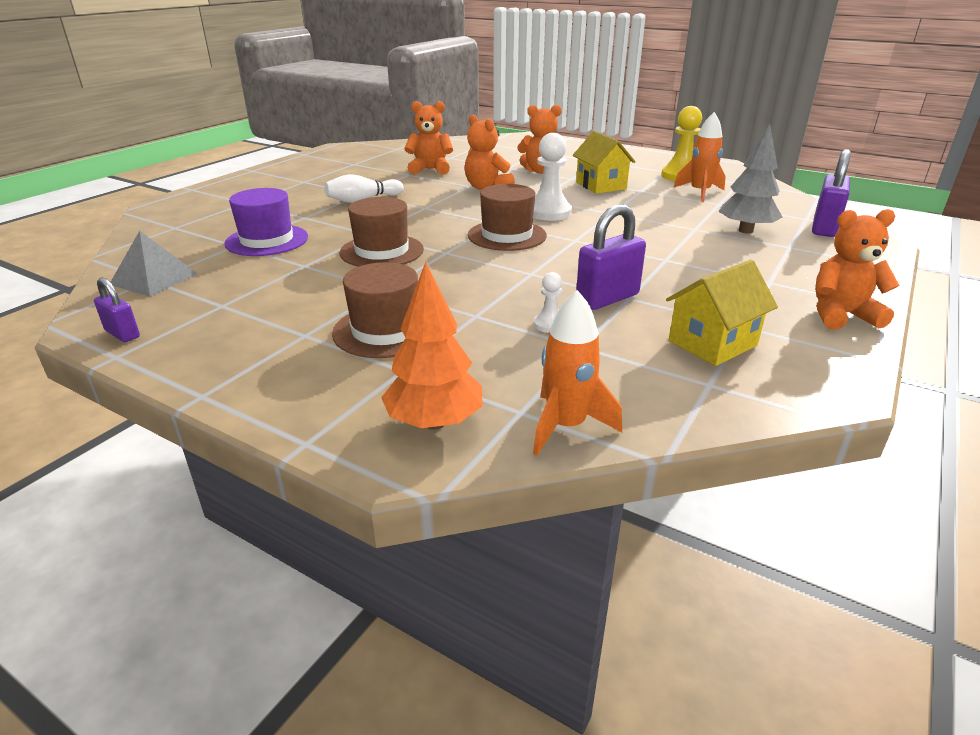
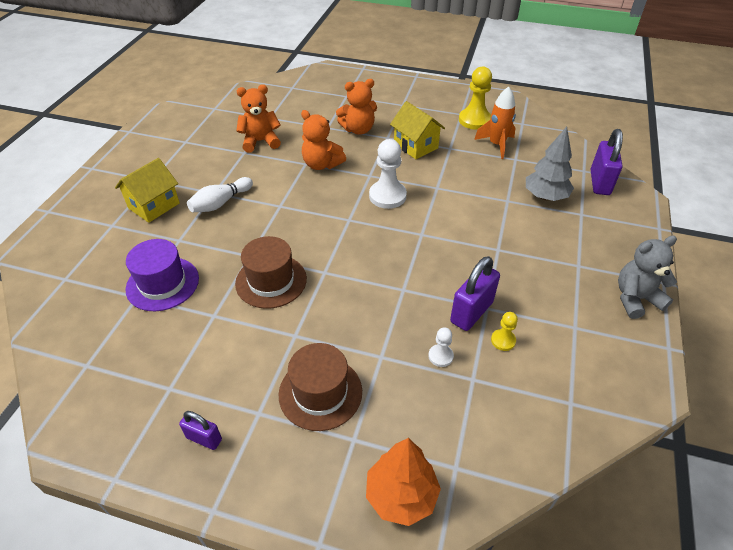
camera: 15 degrees left, 15 degrees up
purple padlock [94,277,140,342] -> purple padlock moved to [179,411,222,450]
grey pyramid [111,231,198,297] -> none
brown hat [468,184,547,251] -> none
orange rocket [533,290,622,456] -> none
yellow house [666,260,778,366] -> yellow house moved to [115,158,180,223]
orange teddy bear [815,209,899,330] -> grey teddy bear [618,236,677,319]
none -> yellow pawn [491,312,518,351]

